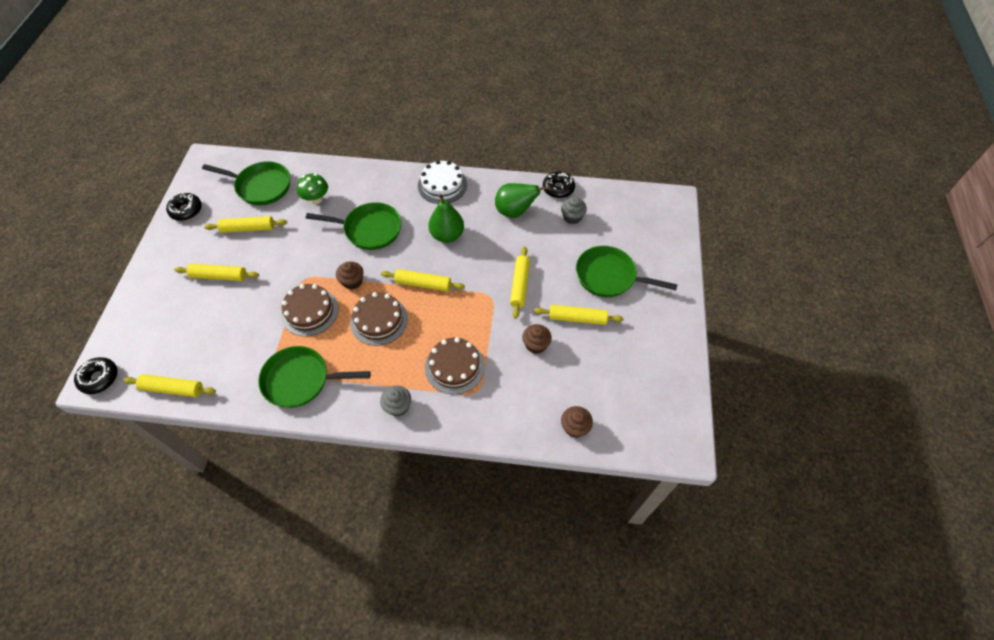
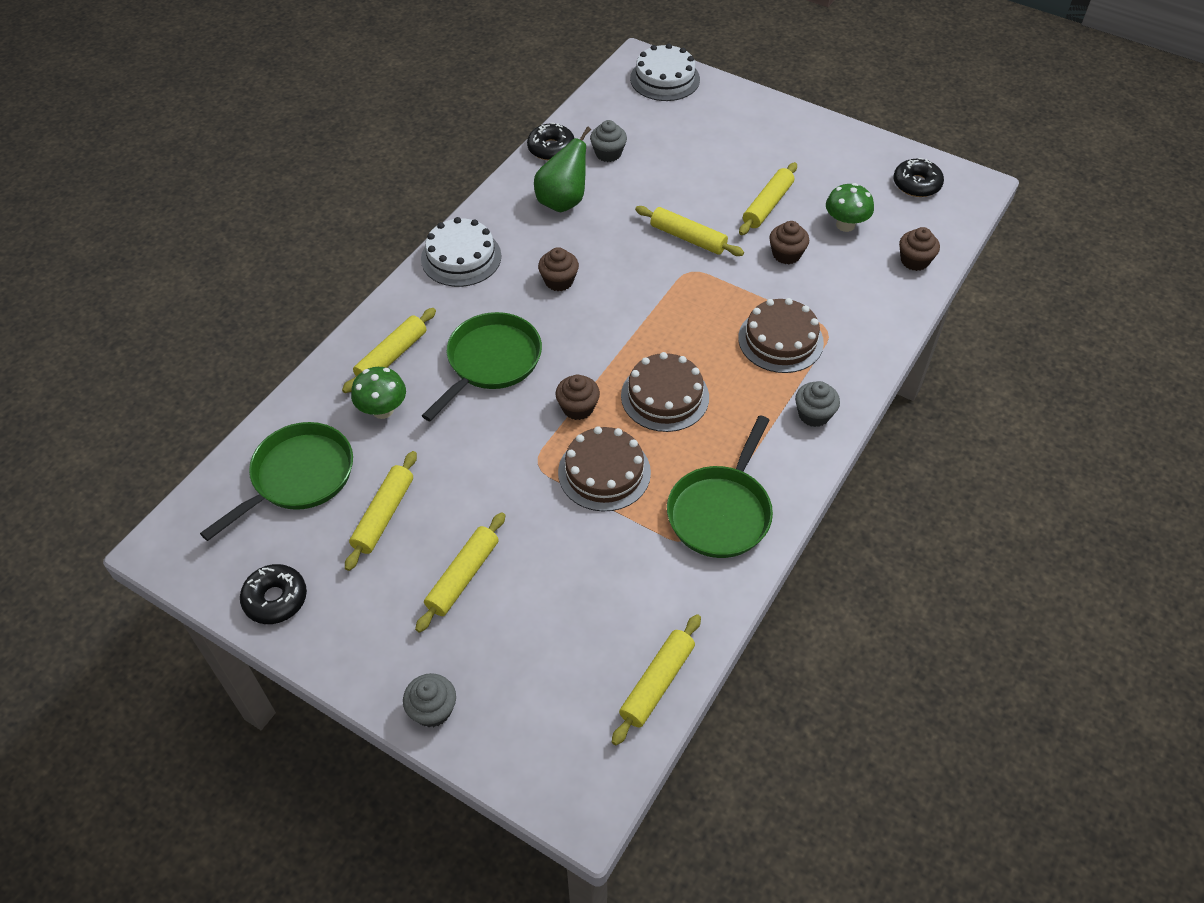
camera: 65 degrees left, 5 degrees down
black donut [74,357,117,394] -> black donut moved to [893,158,944,197]
yellow rolling pin [381,269,465,291] -> yellow rolling pin moved to [342,308,436,393]
green pear [428,194,464,243] -> brown cupcake [538,247,579,291]
green pan [576,246,678,297] -> none
none -> grey cupcake [403,673,456,727]
none -> white cake [630,43,700,101]
none -> green mushroom [826,183,874,232]

